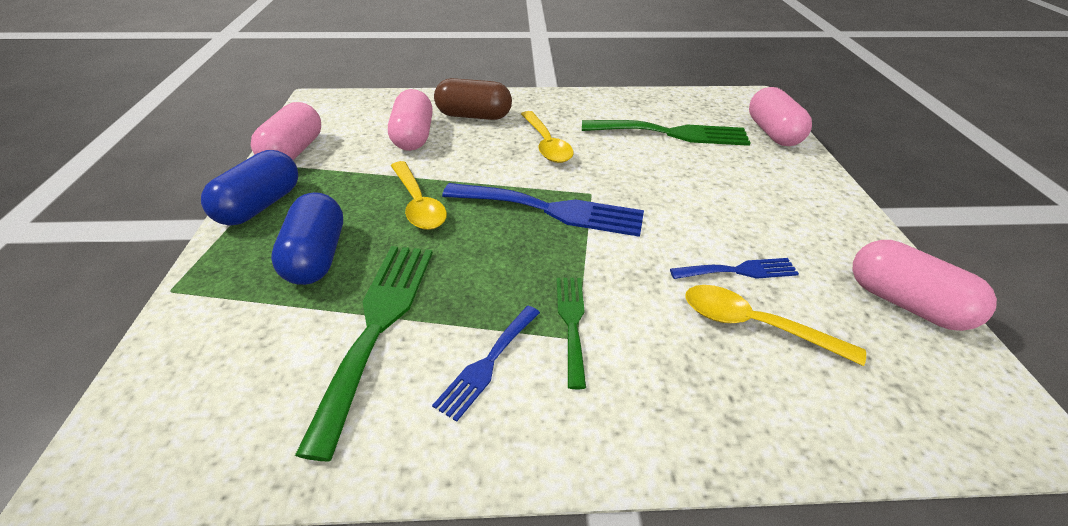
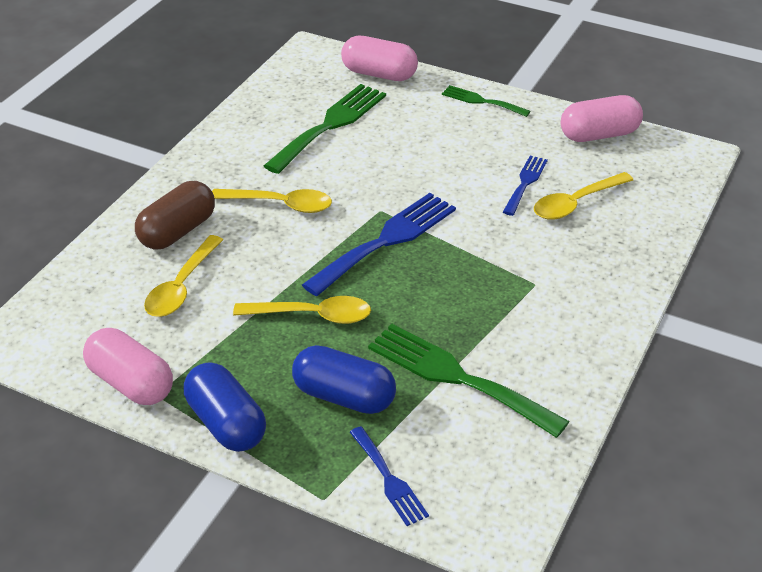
camera: 60 degrees left, 0 degrees up
pink capsule [388,89,433,151] -> yellow spoon [144,235,223,317]
blue fork [432,306,540,422] -> blue fork moved to [350,426,429,526]
green fork [557,278,586,389] -> green fork moved to [442,85,531,117]

